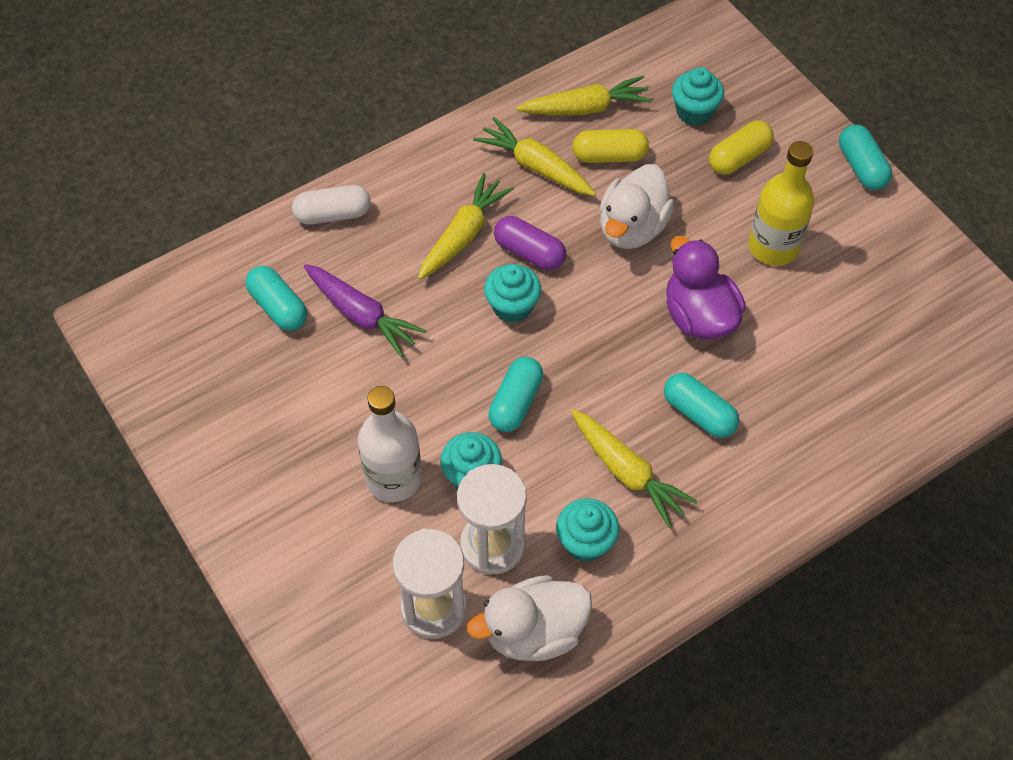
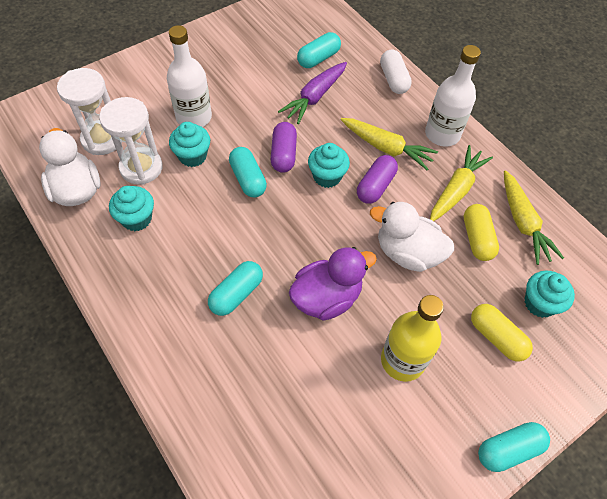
camera: 85 degrees right, 0 degrees up
turquoise capsule [488,357,543,432] -> turquoise capsule turned 45 degrees clockwise [229,147,267,197]
yellow carrot [571,409,698,528] -> none
none -> purple capsule [270,122,297,173]
none -> white bottle [425,45,481,146]

